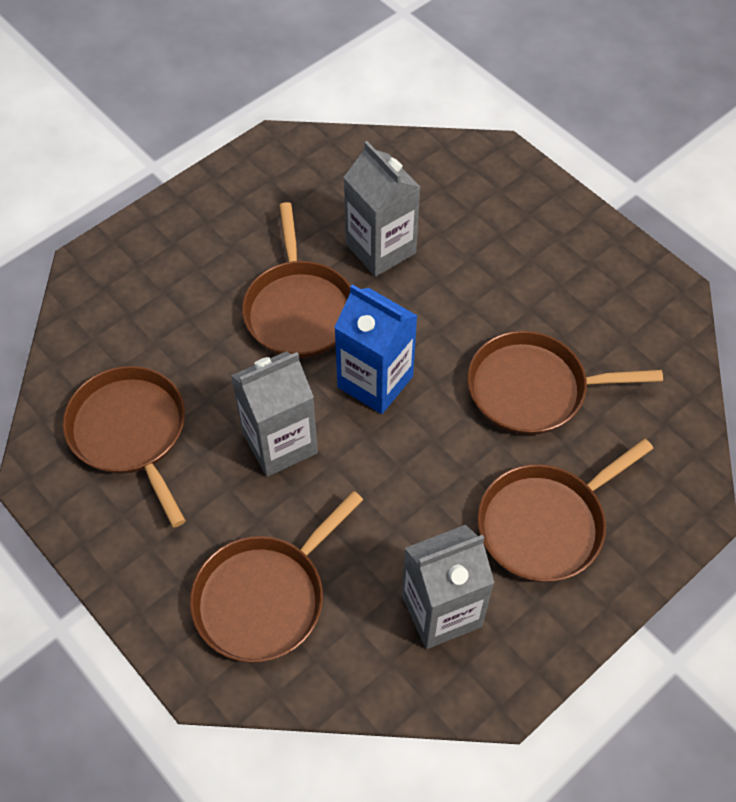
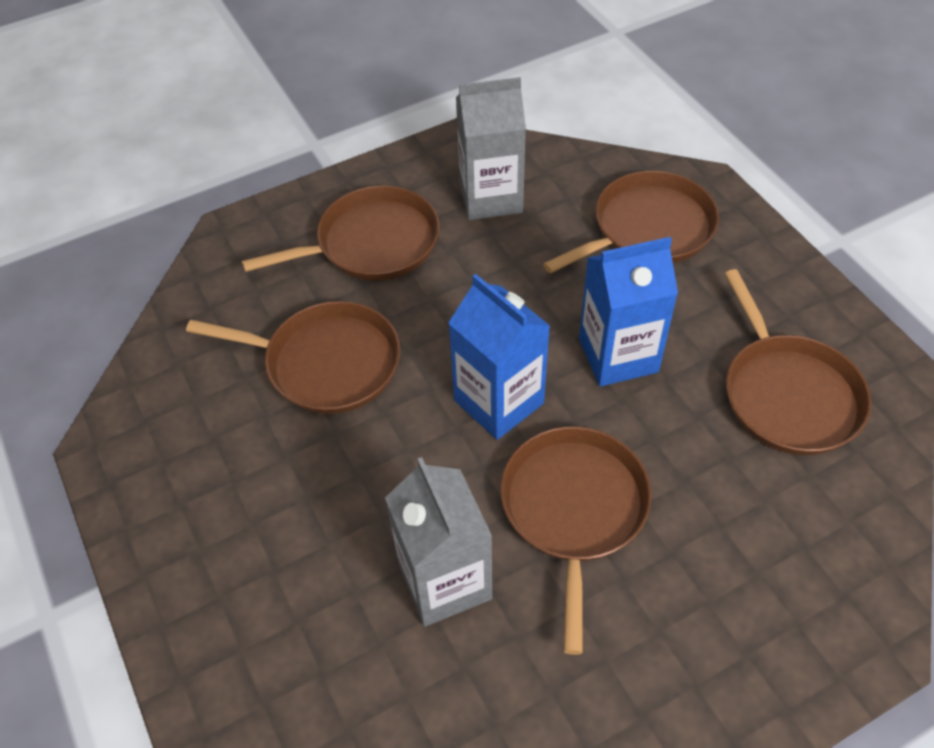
camera: 165 degrees left, 5 degrees down
grey carton [231,351,318,477] -> blue carton [579,237,678,386]

